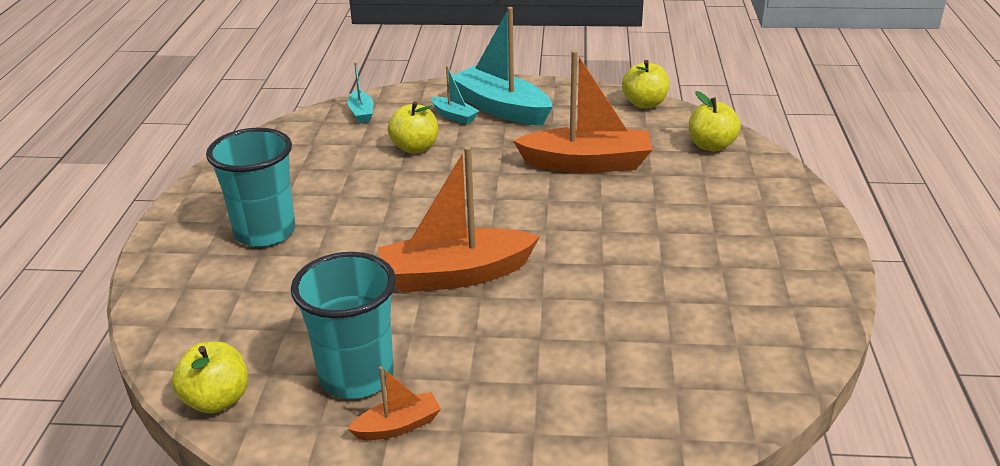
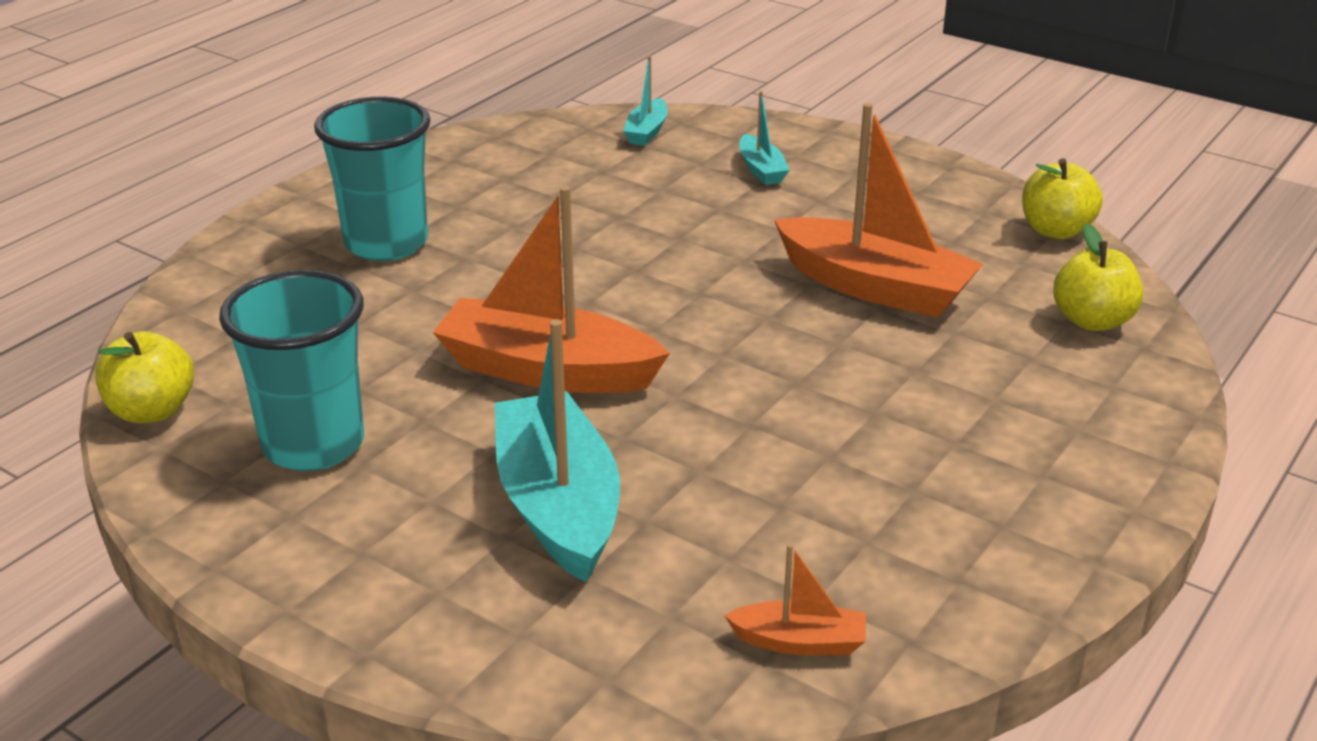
camera: 30 degrees right, 0 degrees up
orange boat [348,366,441,440] -> orange boat moved to [724,544,866,655]
yellow apple [388,102,438,154] -> none
turquoise boat [452,7,552,126] -> turquoise boat moved to [495,319,620,582]

